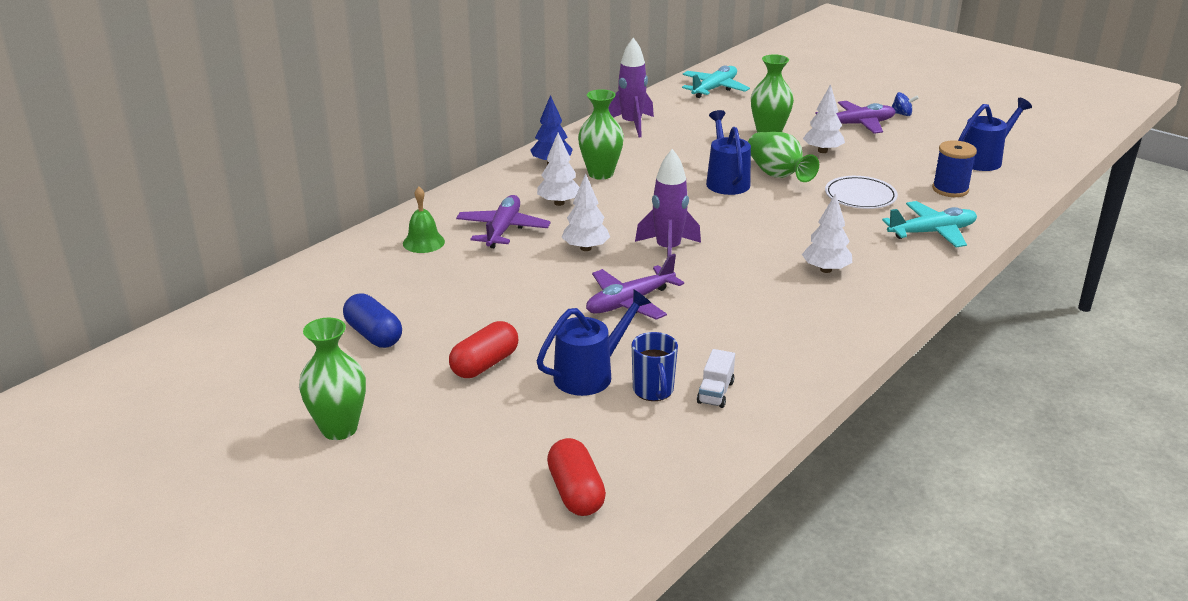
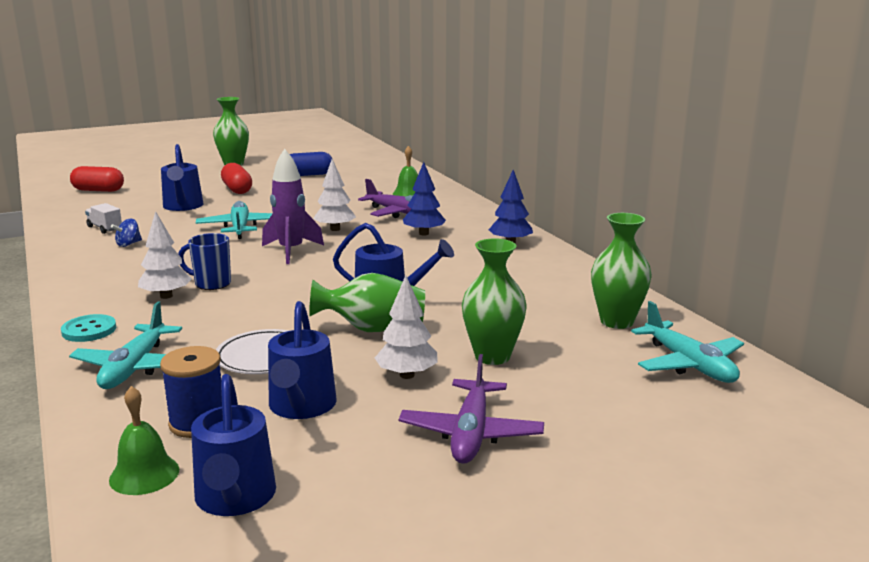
camera: 115 degrees right, 10 degrees down
white tree [537,132,579,206] -> blue tree [403,162,446,236]
green vase [578,89,624,180] -> green vase moved to [591,213,652,329]
purple plane [586,254,684,320] -> turquoise plane [196,201,273,239]
purple rocket [608,38,654,137] -> none
blue mug [632,332,678,401] -> blue mug moved to [178,233,231,290]
blue spinning top [891,92,919,116] -> blue spinning top moved to [111,219,142,247]
none -> turquoise button [61,314,116,342]
none -> green bell [109,386,179,495]
none -> blue watering can [268,301,337,419]

